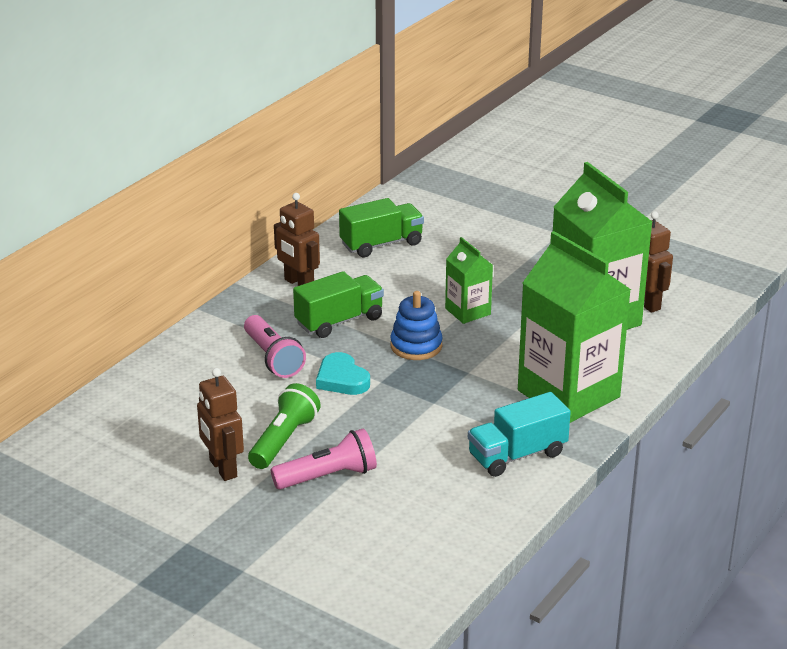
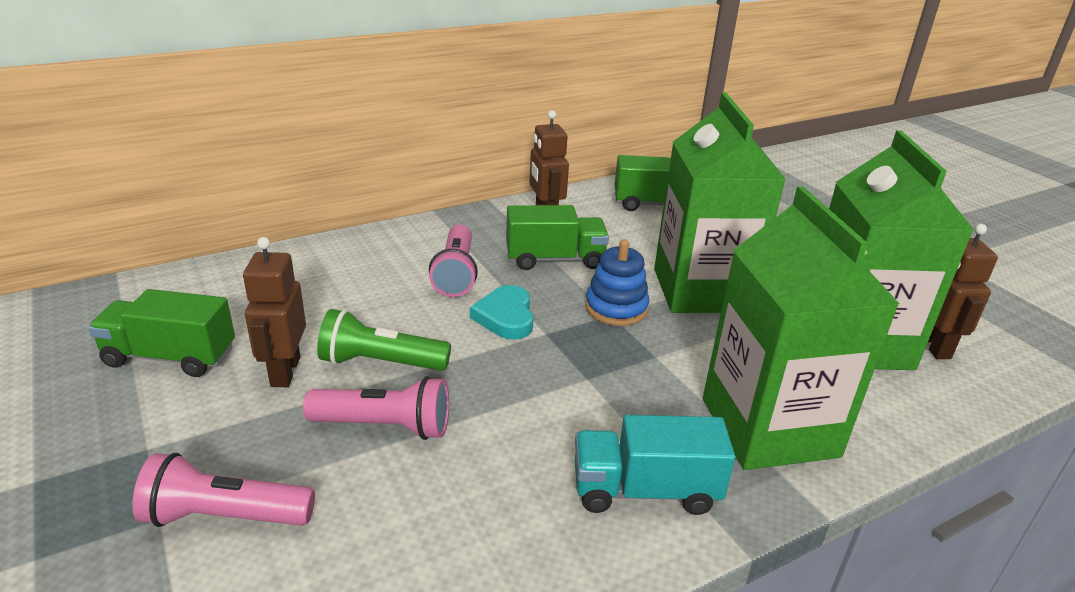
camera: 25 degrees right, 0 degrees up
green flashlight [248,383,321,469] -> green flashlight turned 135 degrees counterclockwise [317,309,451,371]
green carton [445,237,493,324] -> green carton [654,93,785,313], size x2.03
none -> green truck [88,289,235,377]
none -> pink flashlight [132,453,315,527]

